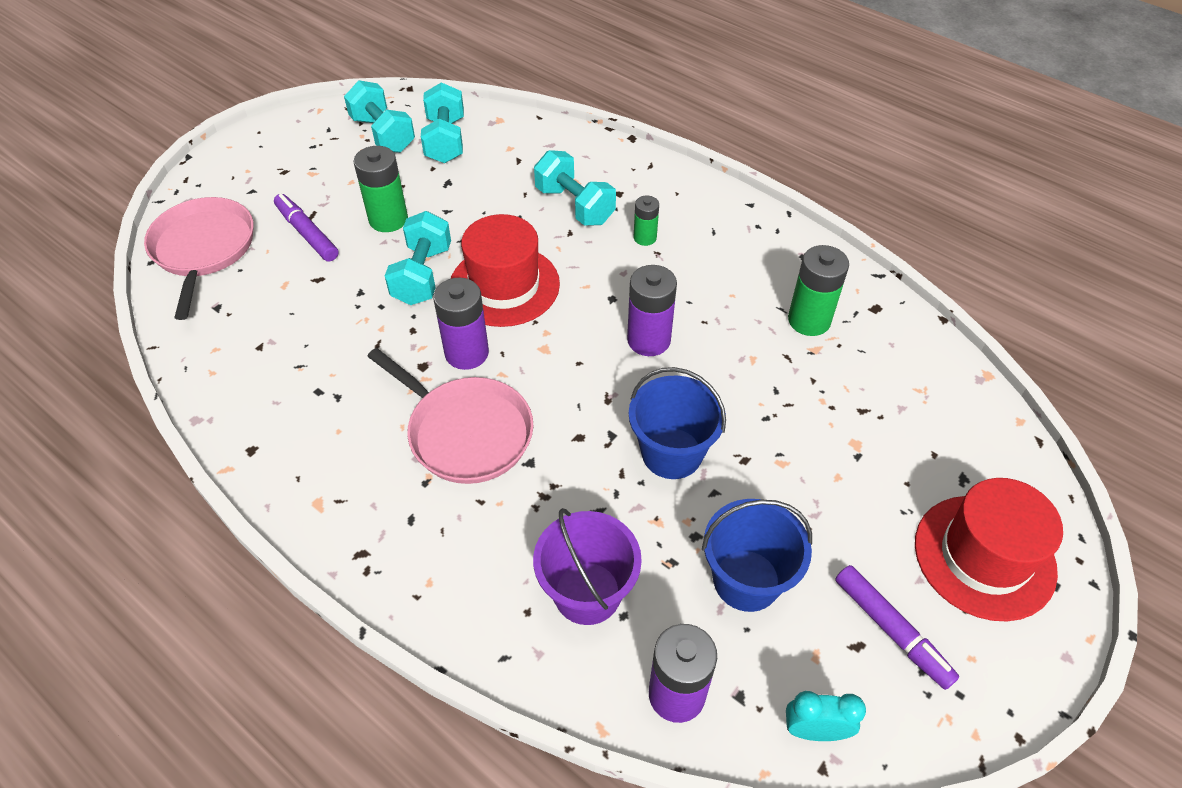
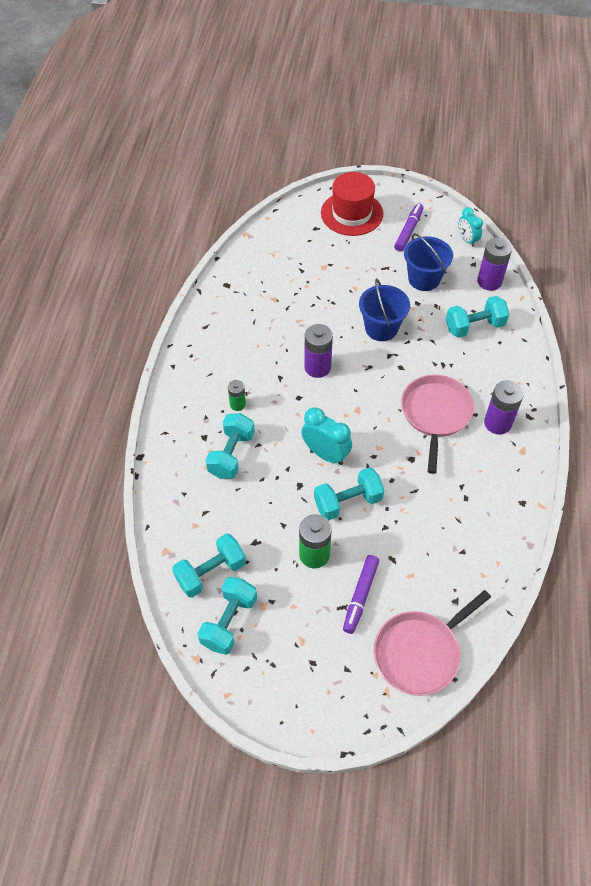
camera: 120 degrees left, 5 degrees up
purple battery [433,278,489,370] -> purple battery moved to [484,380,524,435]
red hat [451,214,560,327] -> turquoise clock [301,407,352,465]
purple bucket [533,508,642,625] -> turquoise dumbbell [446,296,509,338]
green battery [788,245,849,336] -> none

